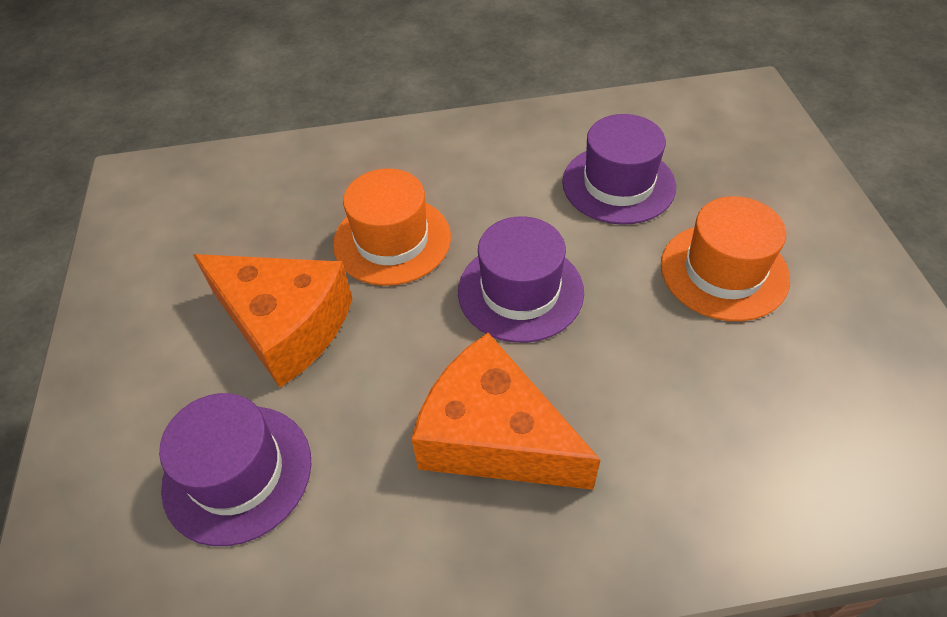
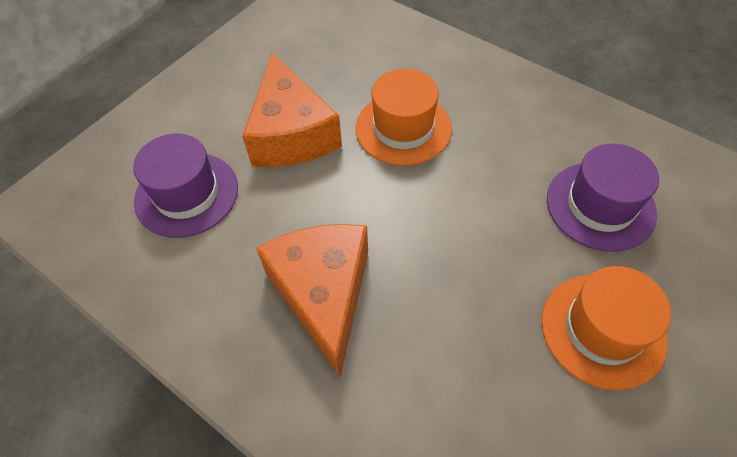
camera: 45 degrees right, 5 degrees up
purple hat [458,216,584,343] -> none

